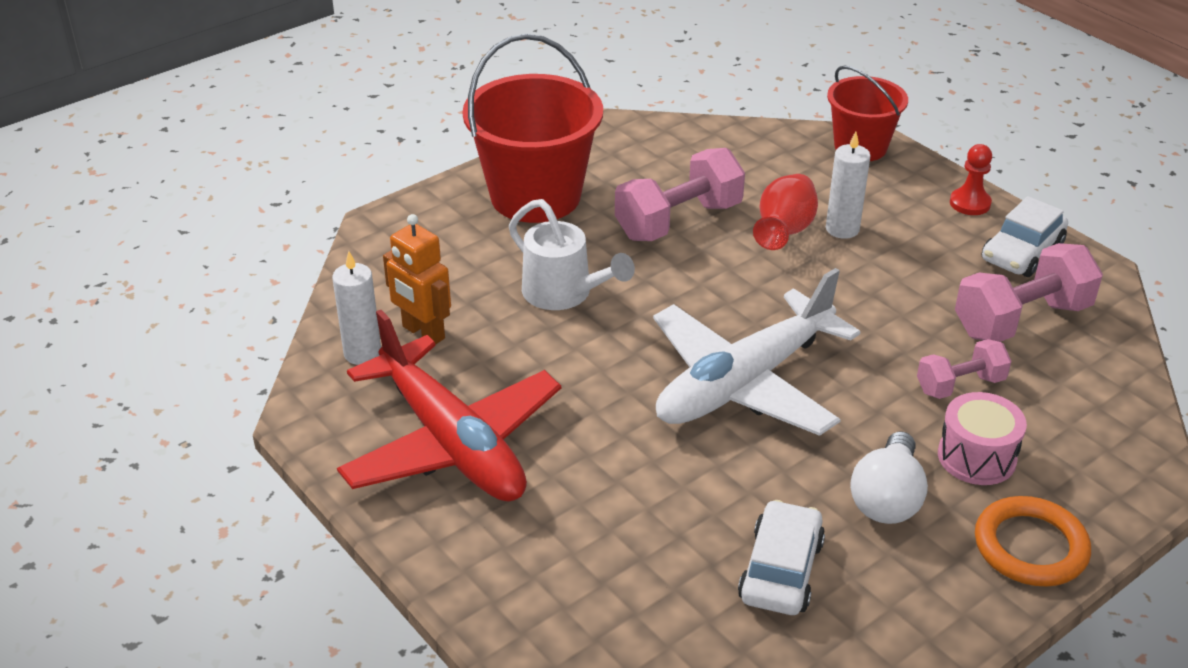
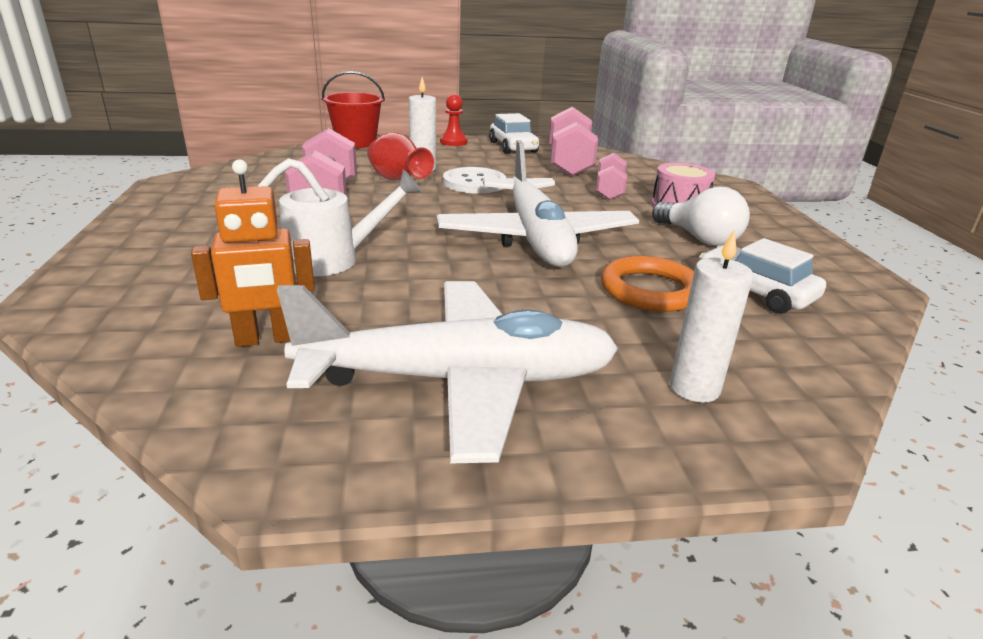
camera: 60 degrees left, 10 degrees down
white candle [332,251,381,365] -> white candle moved to [670,229,753,403]
red plane [337,310,561,501] -> white plane [277,281,619,464]
red bucket [462,34,603,223] -> none
orange ring [975,496,1091,587] -> orange ring moved to [601,256,694,312]
none -> white button [443,167,506,194]

